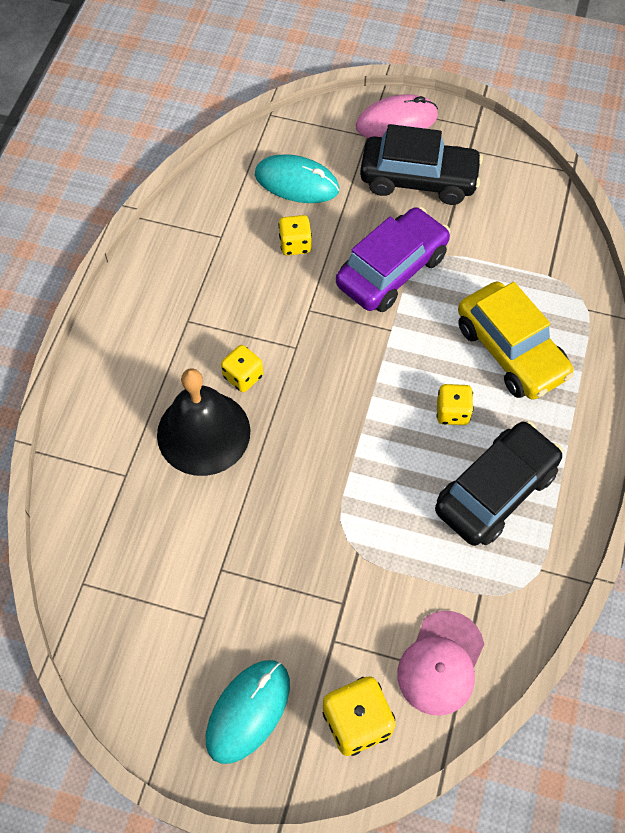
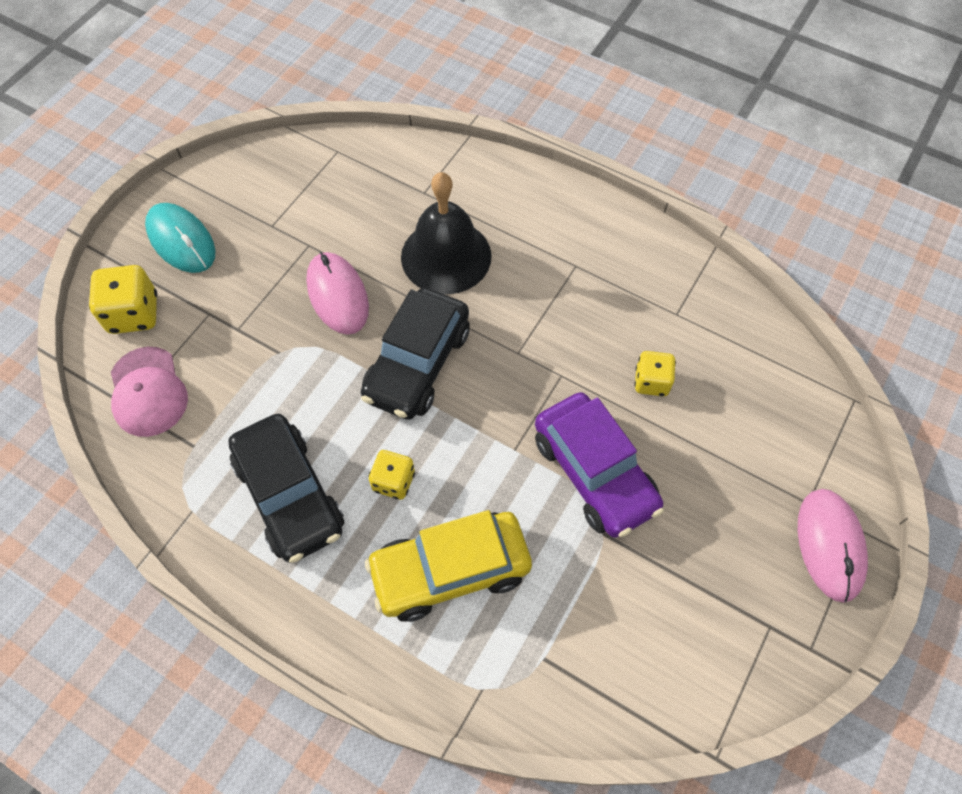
camera: 105 degrees right, 0 degrees up
yellow dice [221,345,263,392] -> none
turquoise mouse [255,154,339,203] -> none
black car [360,124,483,205] -> black car moved to [361,288,470,420]
pink cap [397,611,484,716] -> pink cap turned 150 degrees counterclockwise [111,347,188,437]
none -> pink mouse [306,252,369,335]

